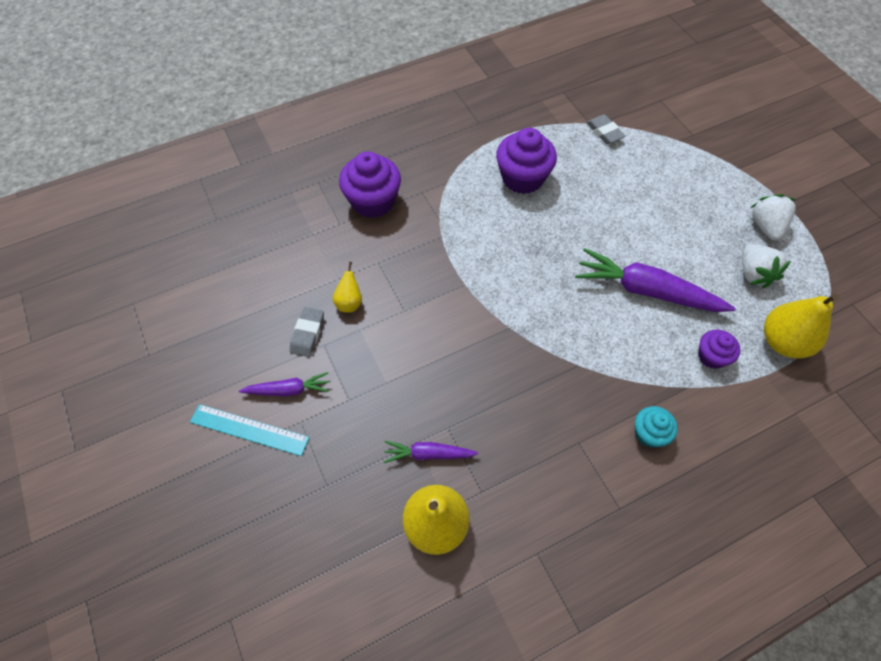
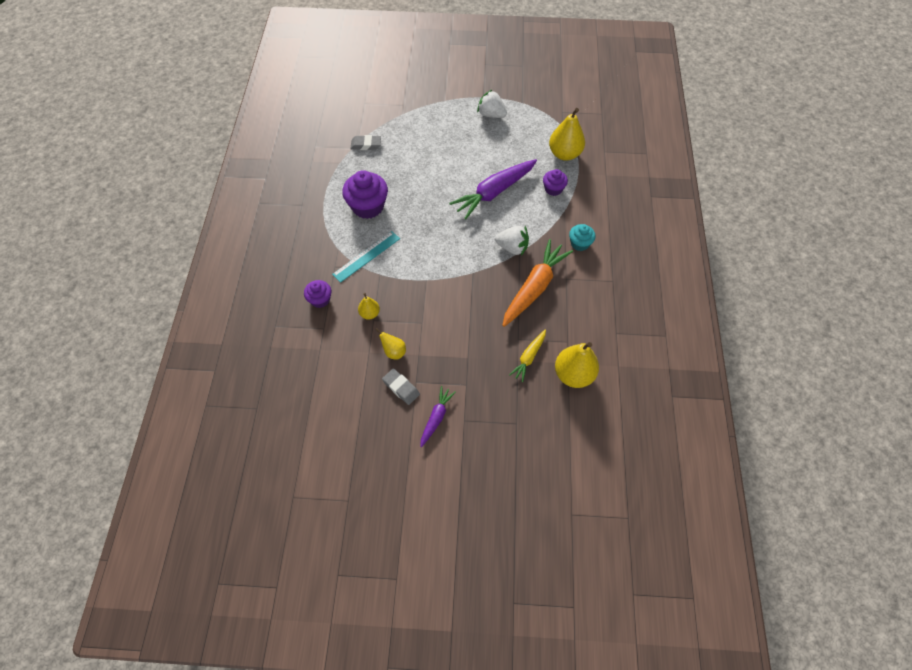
camera: 60 degrees left, 0 degrees up
turquoise ruler [190,404,310,456] -> turquoise ruler moved to [332,231,400,283]
purple cupcake [339,151,401,218] -> purple cupcake [304,280,331,308], size x0.56
purple carrot [384,441,478,463] -> yellow carrot [509,329,546,382]
white strawberry [742,244,791,288] -> white strawberry moved to [495,226,529,256]
none -> yellow pear [358,293,380,320]
none -> orange carrot [502,239,573,327]

